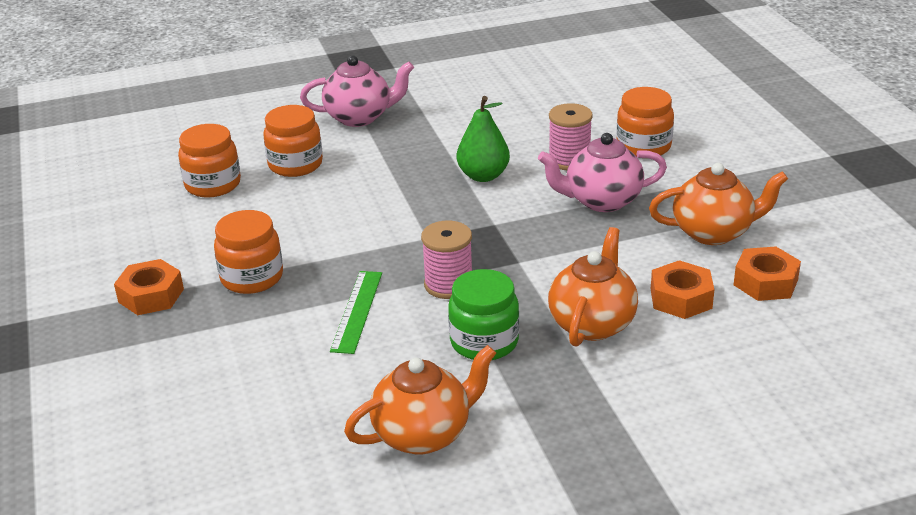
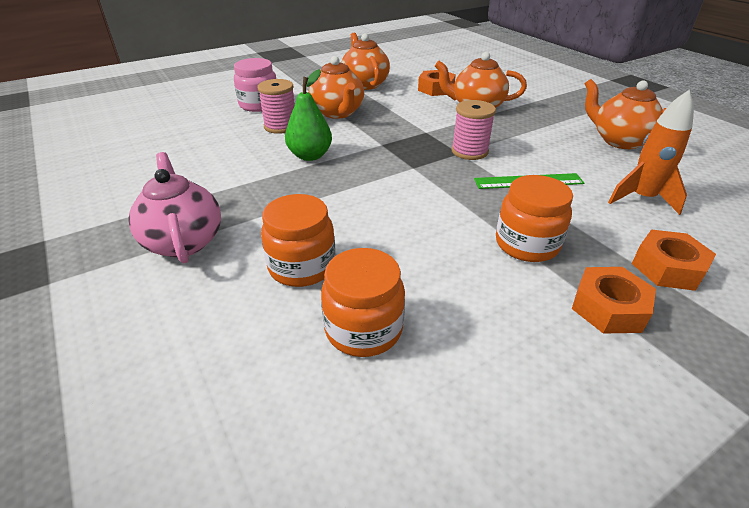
camera: 105 degrees left, 5 degrees up
green jar [448,269,519,360] -> none
pink teapot [538,133,667,212] -> orange teapot [309,56,364,119]
orange jar [616,87,674,157] -> pink jar [234,58,276,112]
orange nut [734,246,801,301] -> orange nut moved to [632,230,716,291]
none -> orange rocket [608,90,694,215]

